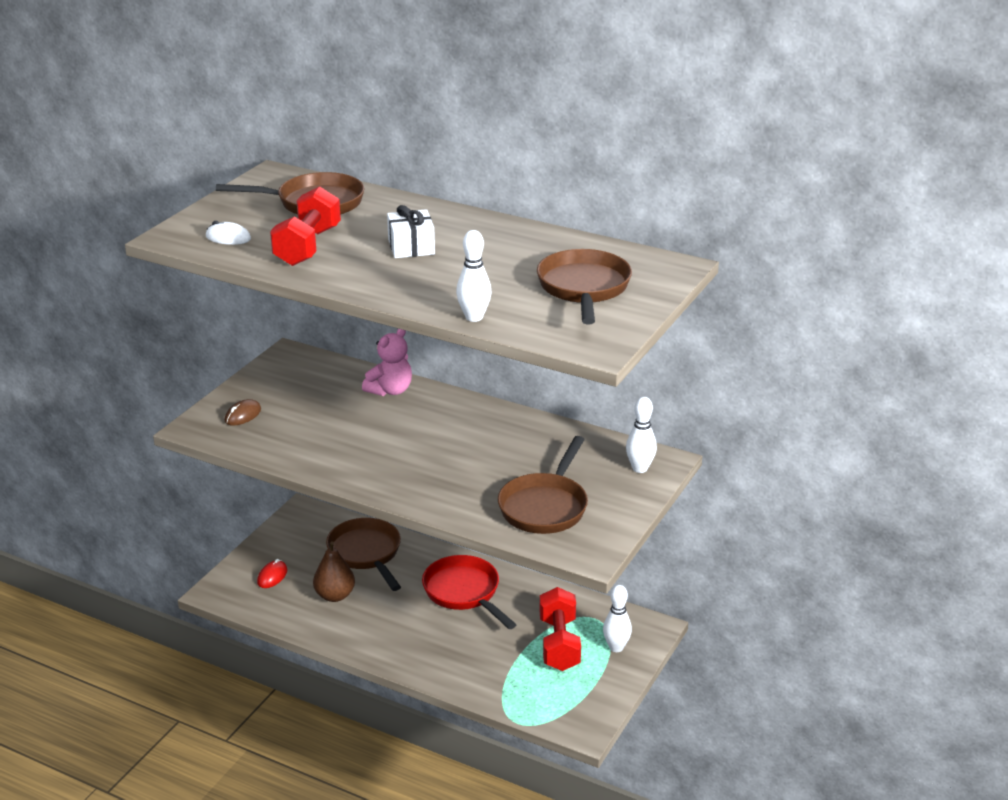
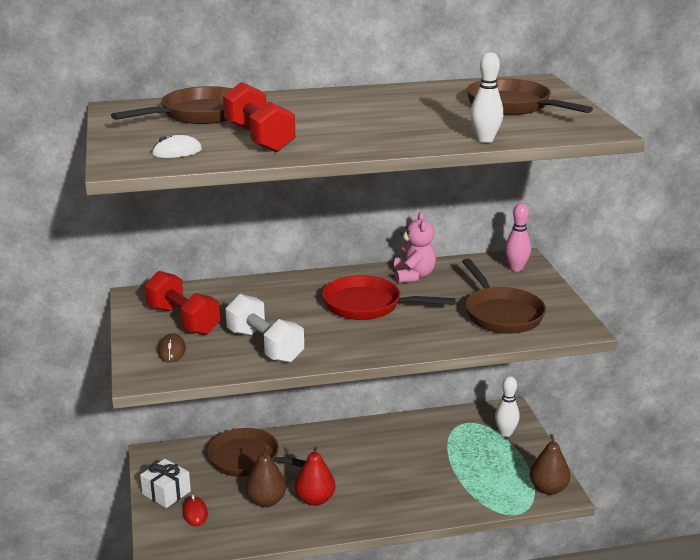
camera: 40 degrees left, 5 degrees down
pink teddy bear [362,329,412,396] -> pink teddy bear moved to [394,212,436,283]
white gift [387,205,435,258] -> white gift moved to [140,459,191,508]
red pan [422,555,517,629] -> red pan moved to [322,275,456,320]
red dumbbell [540,587,581,671] -> red dumbbell moved to [144,271,220,335]
white bowling pin [626,397,657,473] -> pink bowling pin [505,203,531,272]
none -> white dumbbell [226,294,304,363]
none -> red pear [295,445,335,506]
none -> brown pear [530,434,570,495]

